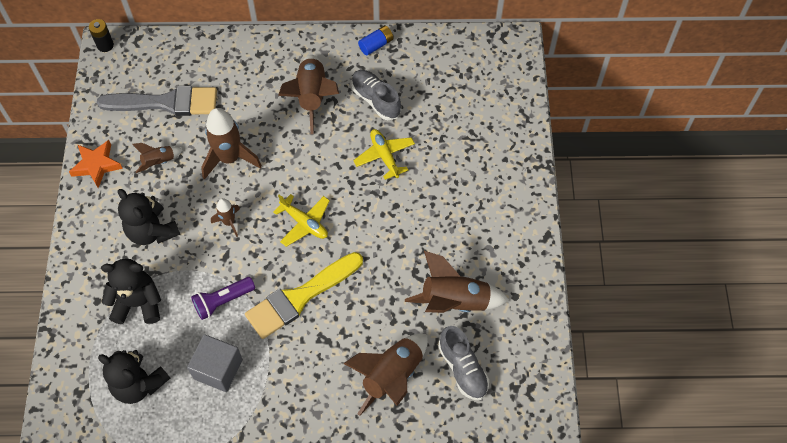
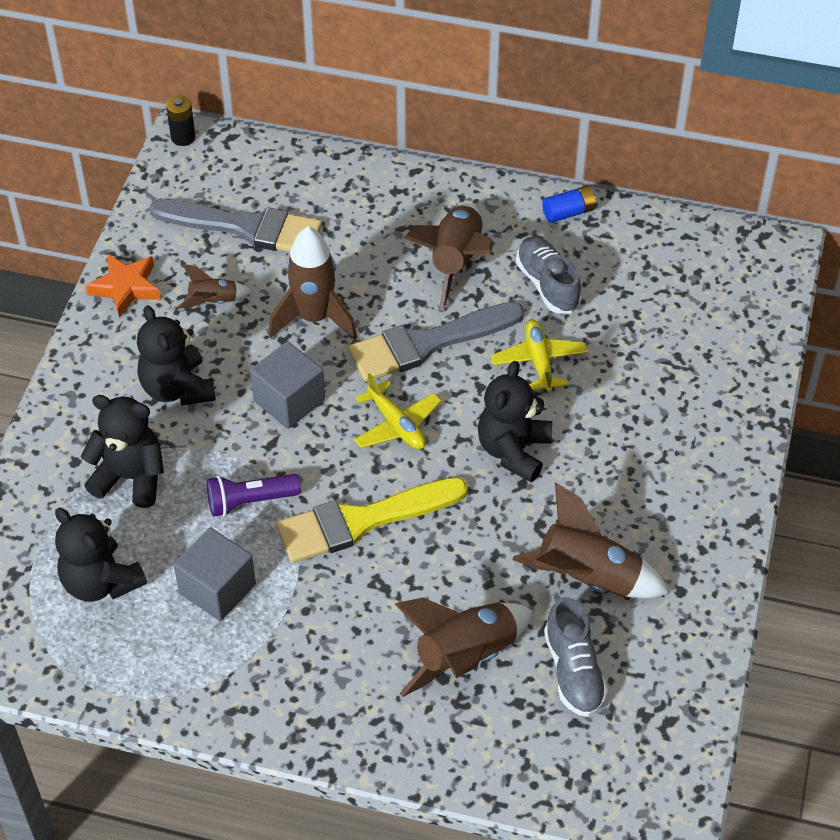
camera: 15 degrees right, 10 degrees down
brown rocket [211,198,240,237] -> grey cube [250,341,325,429]
none -> grey brush [348,302,524,382]
none -> black teddy bear [478,361,552,482]

